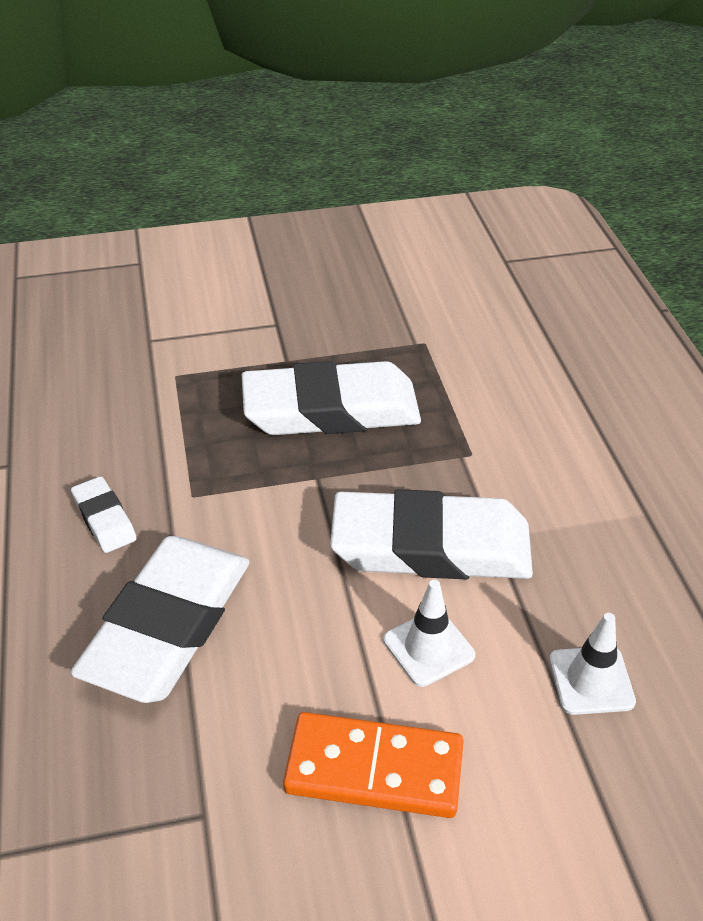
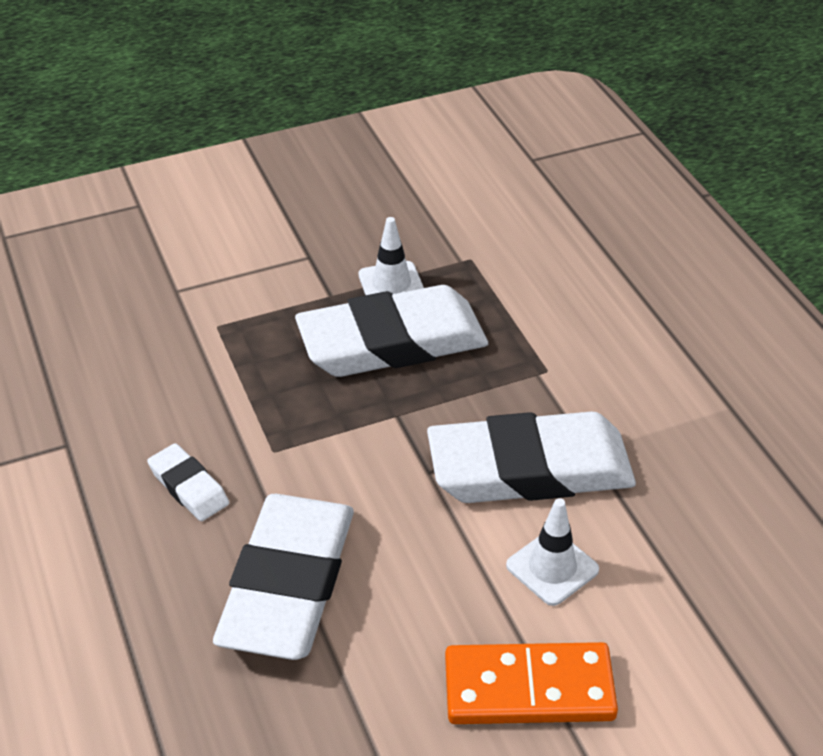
camera: 10 degrees left, 0 degrees up
white traffic cone [549,613,636,715] -> white traffic cone moved to [358,217,424,295]

